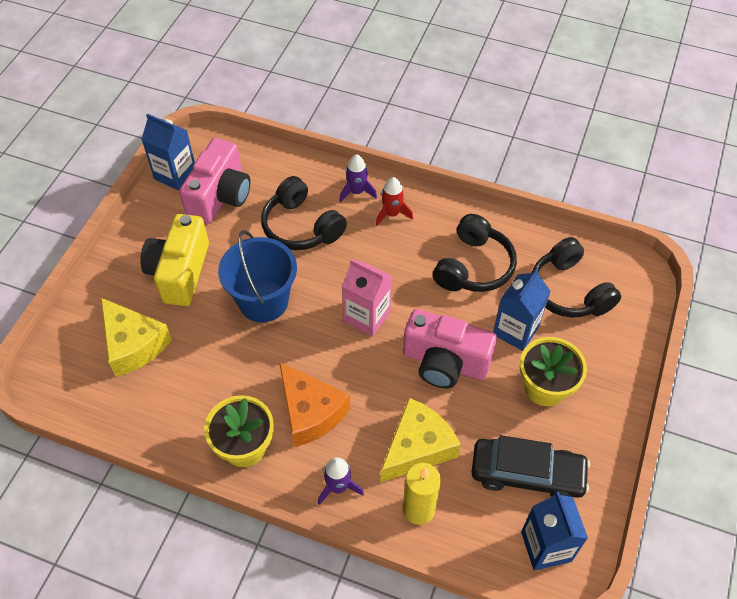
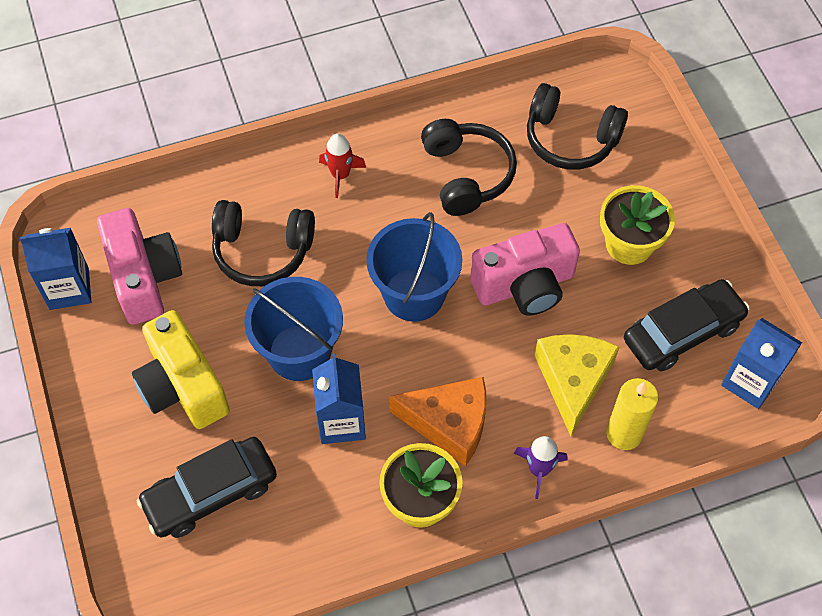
camera: 40 degrees left, 5 degrees up
yellow cheese [101,298,172,377] -> black car [137,437,277,538]
purple rocket [339,154,377,203] -> none
pink carton [342,259,392,336] -> blue bucket [366,212,462,322]
blue carton [493,269,551,351] -> blue carton moved to [312,354,366,444]

